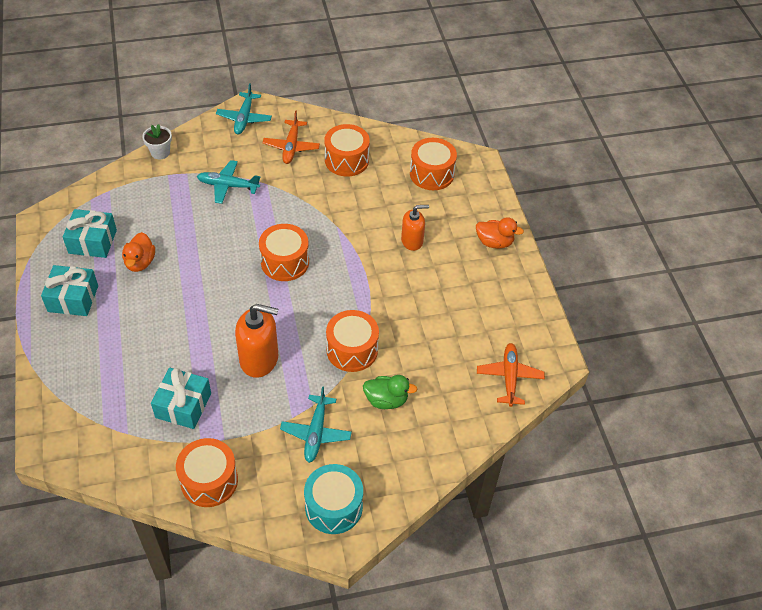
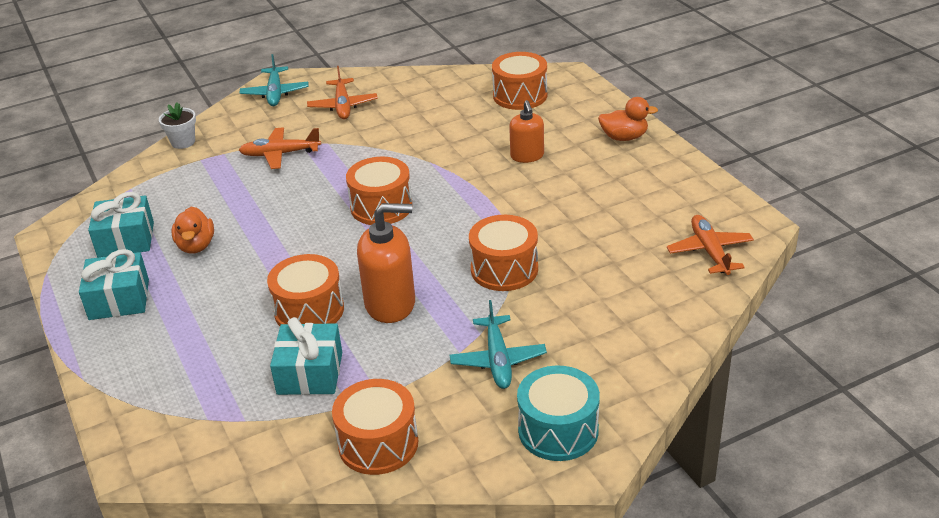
camera: 10 degrees left, 15 degrees down
turquoise plane [197,160,260,204] -> orange plane [239,127,321,169]
orange drum [324,124,370,177] -> orange drum moved to [267,254,344,326]
green duck [363,375,417,409] -> none
orange soap dispenser [401,205,429,251] -> orange soap dispenser turned 105 degrees clockwise [509,100,544,163]

